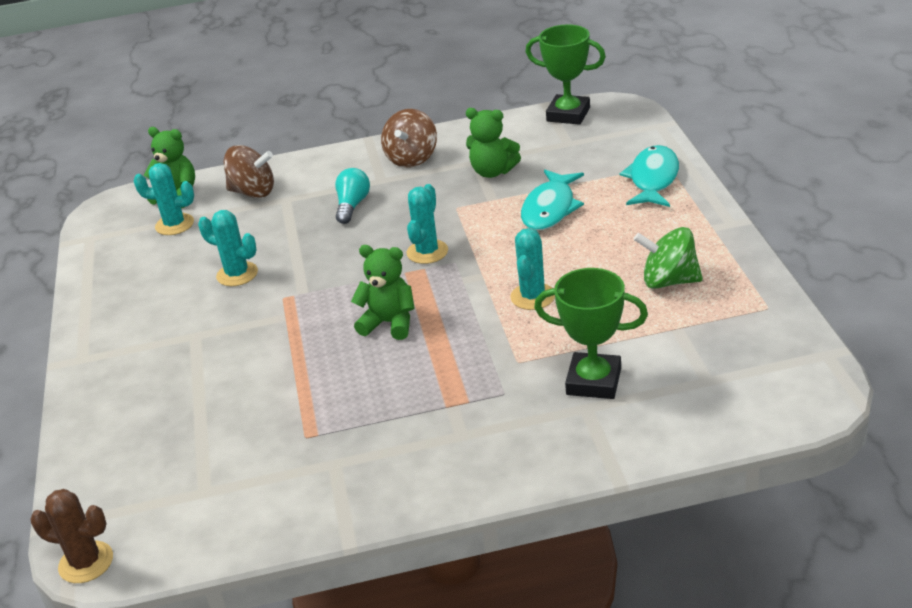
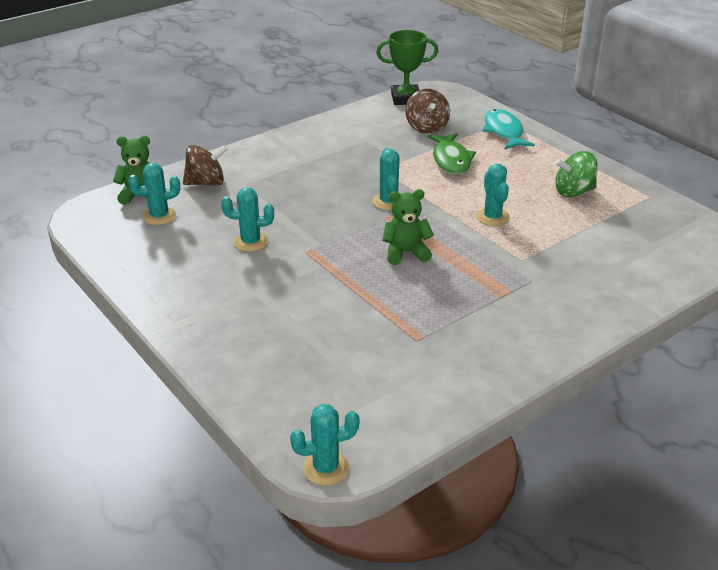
camera: 30 degrees left, 0 degrees up
brown cactus [30,489,113,583] -> turquoise cactus [290,404,360,485]
turquoise light bulb [335,168,370,224] -> none
brown spinning top [381,109,437,168] -> brown spinning top moved to [405,89,450,134]
green teddy bear [466,108,521,178] -> none
turquoise fish [521,170,584,231] -> green fish [427,133,476,175]
green trophy [534,268,648,399] -> none

